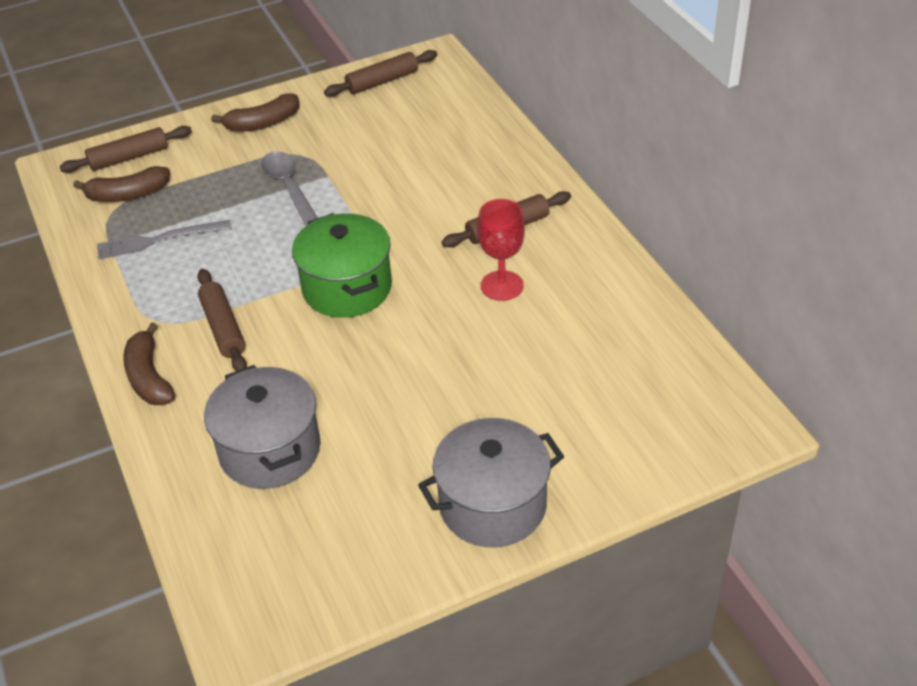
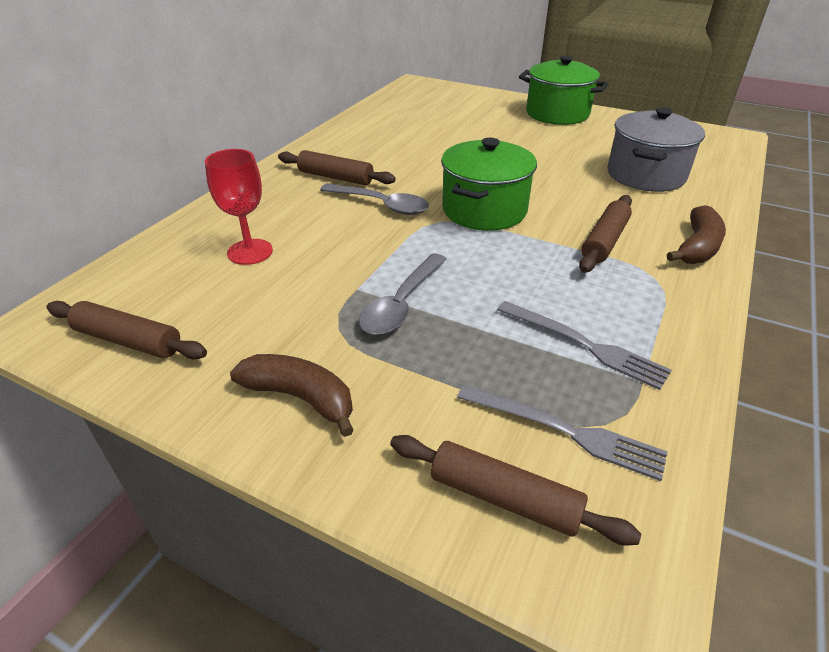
camera: 130 degrees left, 5 degrees down
brown banana [73,166,170,202] -> grey fork [457,384,668,481]
grey pot [418,418,564,547] -> green pot [519,56,609,125]
red goblet [477,199,525,301] -> red goblet moved to [205,149,273,265]
none -> grey spoon [320,183,429,215]

